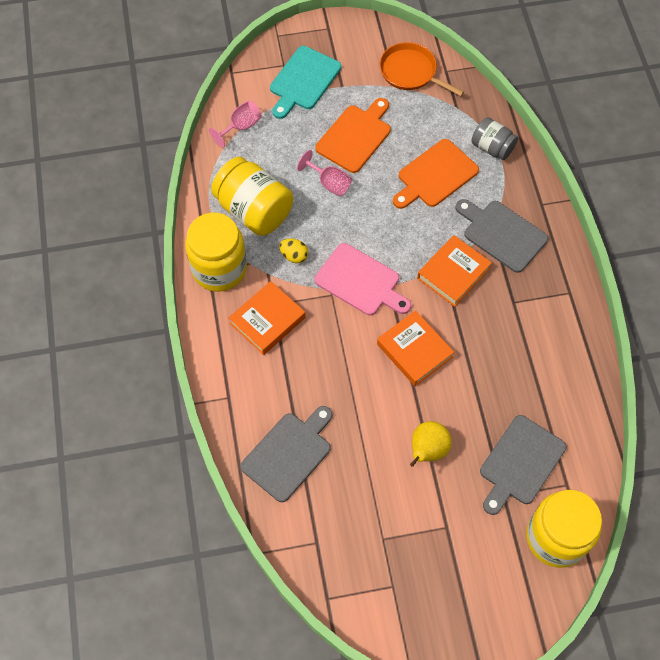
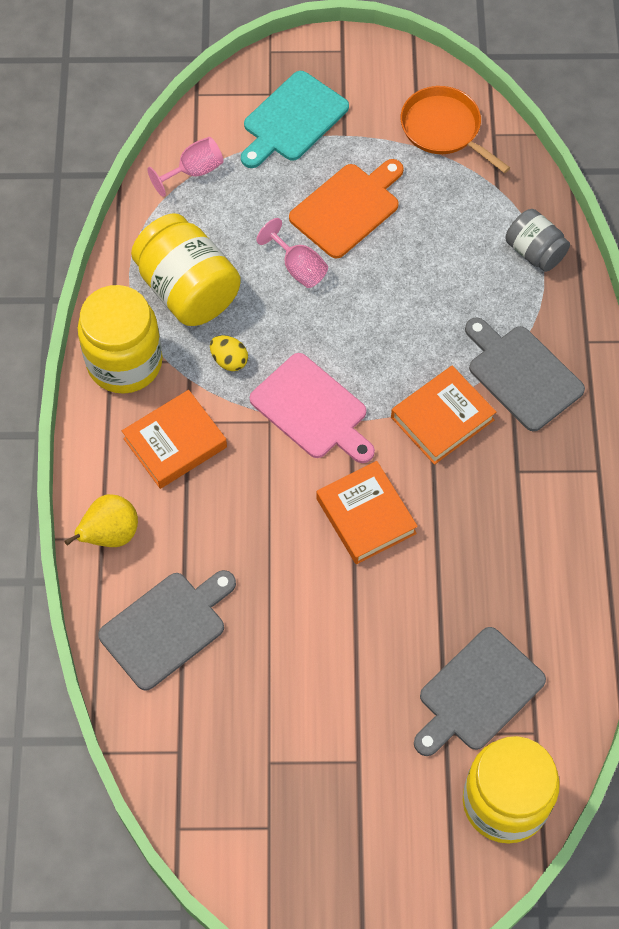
camera: 10 degrees right, 0 degrees up
orange cutting board [393,139,479,209] -> none
yellow pear [410,421,452,467] -> yellow pear moved to [64,494,138,547]

